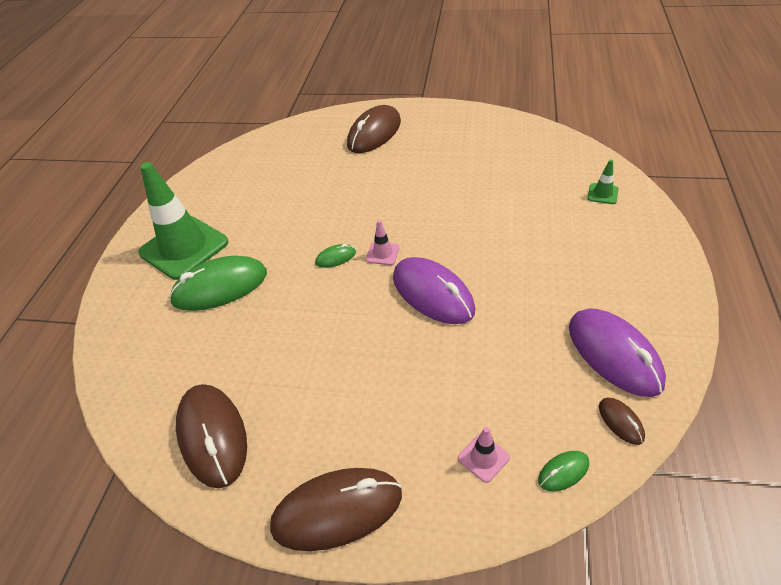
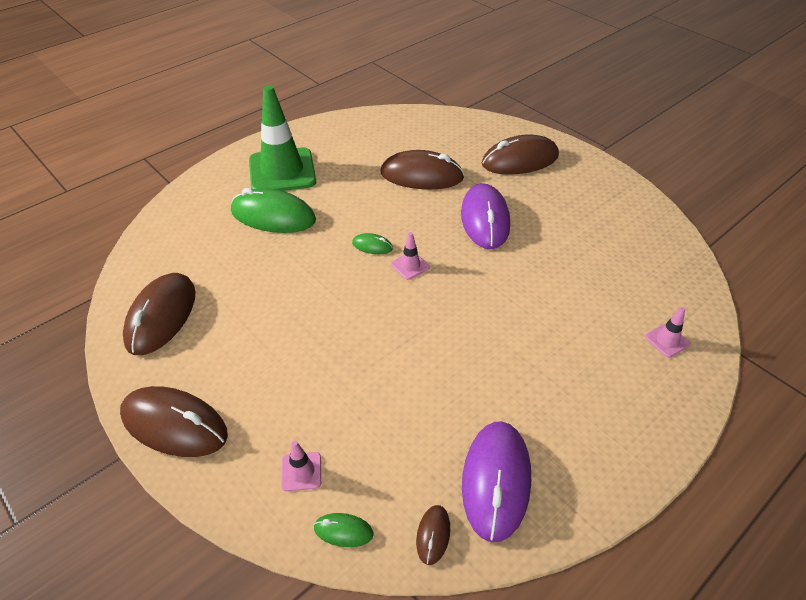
camera: 35 degrees right, 0 degrees up
purple mouse [393,257,475,324] -> purple mouse moved to [461,183,510,249]
green traffic cone [587,159,618,204] -> pink traffic cone [645,307,690,358]
none -> brown mouse [380,150,465,190]

